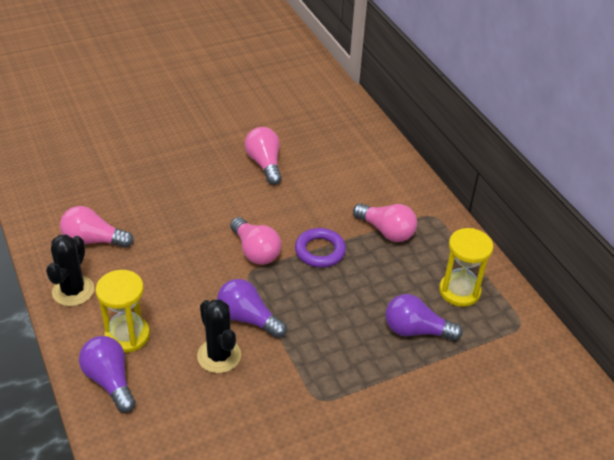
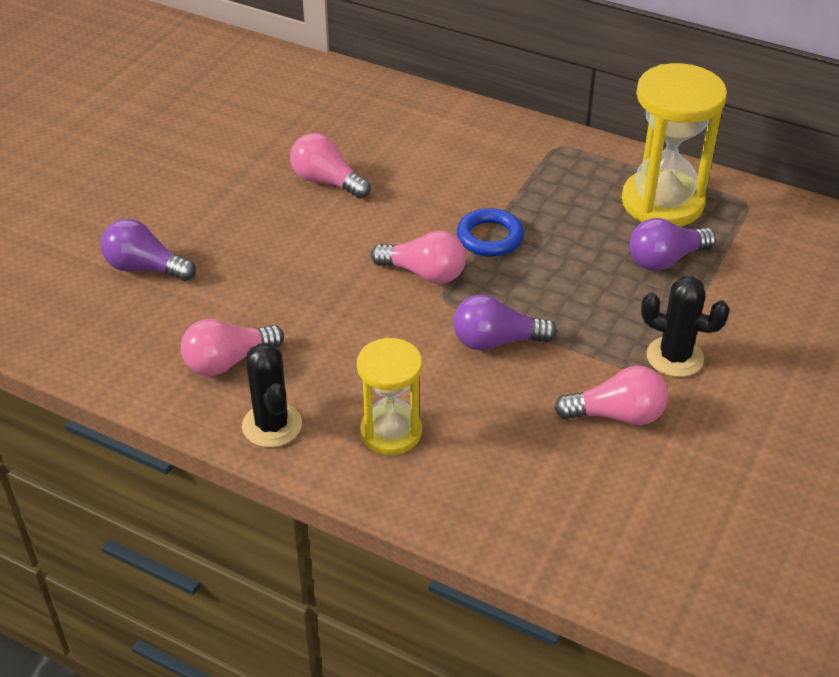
camera: 35 degrees left, 0 degrees up
purple light bulb [79,336,136,413] -> purple light bulb moved to [101,219,196,281]
black cactus [197,299,241,373] -> black cactus moved to [641,276,730,377]
purple ring [295,228,346,268] -> blue ring [457,208,524,257]
pink light bulb [353,203,417,242] -> pink light bulb moved to [554,366,668,425]
yellow hourglass [439,228,493,307] -> yellow hourglass [622,63,727,226], size x1.60

